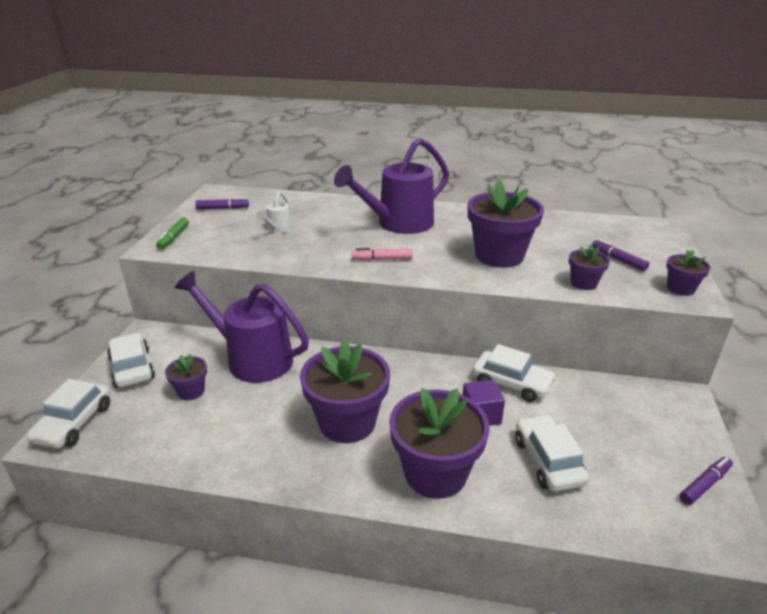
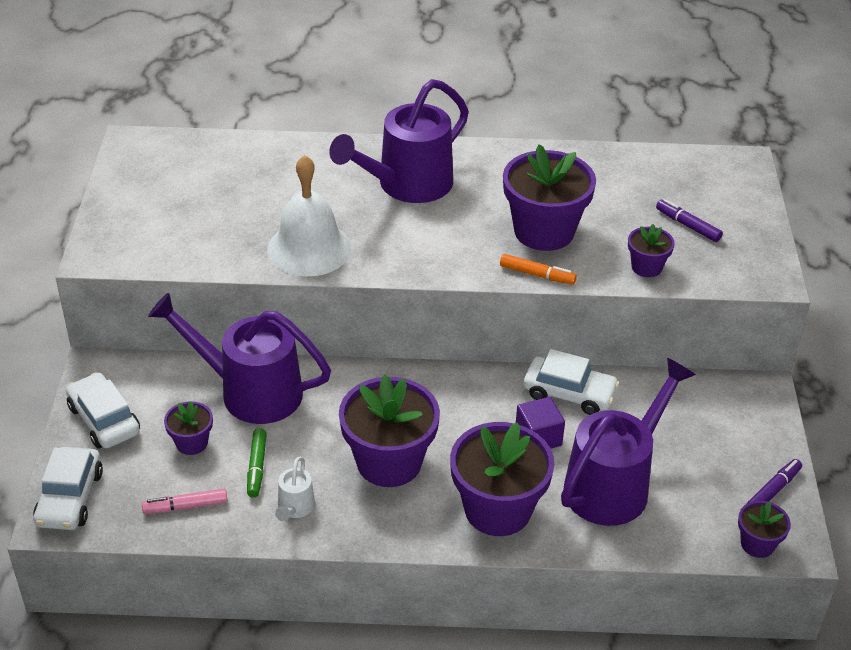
camera: 10 degrees left, 10 degrees up
green marker [156,217,189,249] -> green marker moved to [247,428,267,497]
purple marker [195,198,249,209] -> none
white watering can [257,191,292,233] -> white watering can moved to [275,457,315,521]
pink marker [352,248,412,260] -> pink marker moved to [142,489,228,514]
white car [515,414,589,492] -> purple watering can [561,358,696,526]
purple flower pot [666,250,711,296] -> purple flower pot moved to [738,501,791,558]
none -> white bell [267,155,351,276]
none -> orange marker [500,254,577,285]

